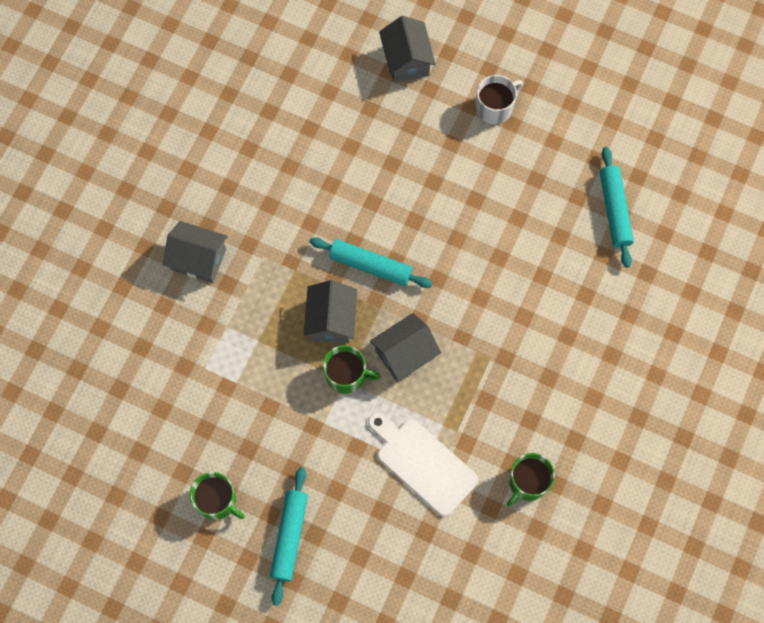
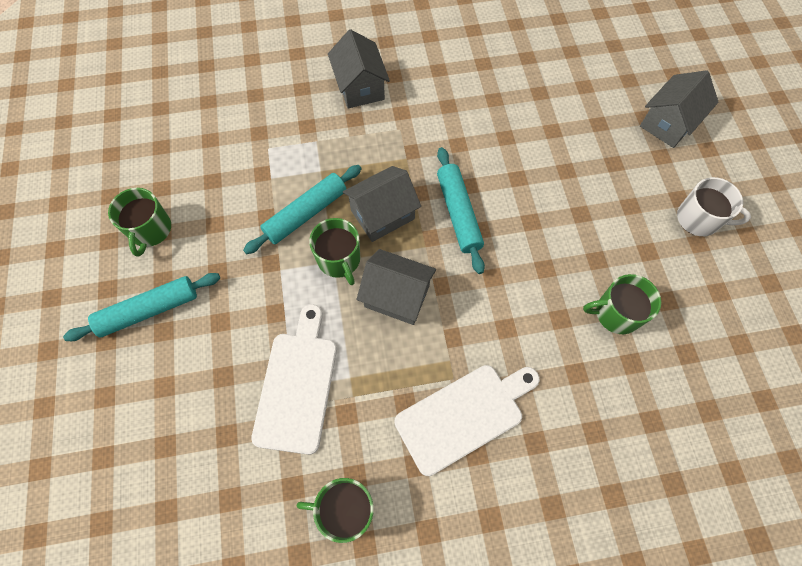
camera: 55 degrees right, 5 degrees down
turquoise rolling pin [600,147,634,268] -> turquoise rolling pin moved to [243,165,362,254]
none -> white cutting board [394,365,540,476]
none -> green mug [583,274,661,334]

